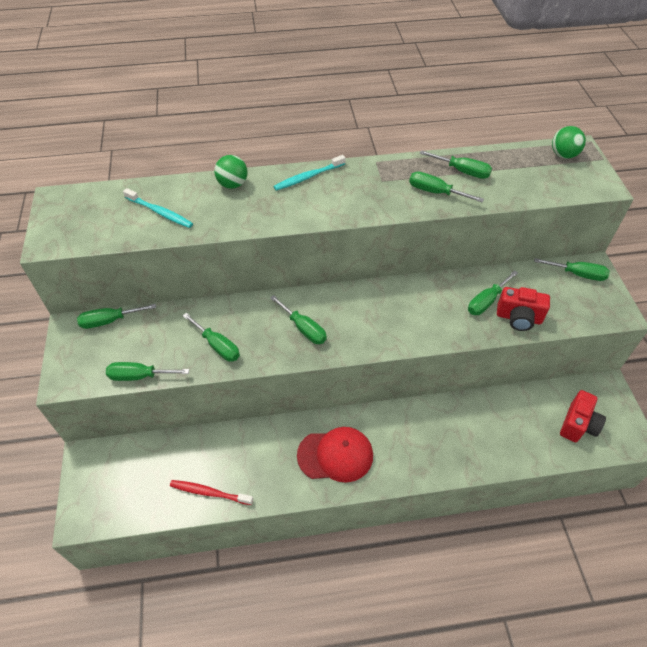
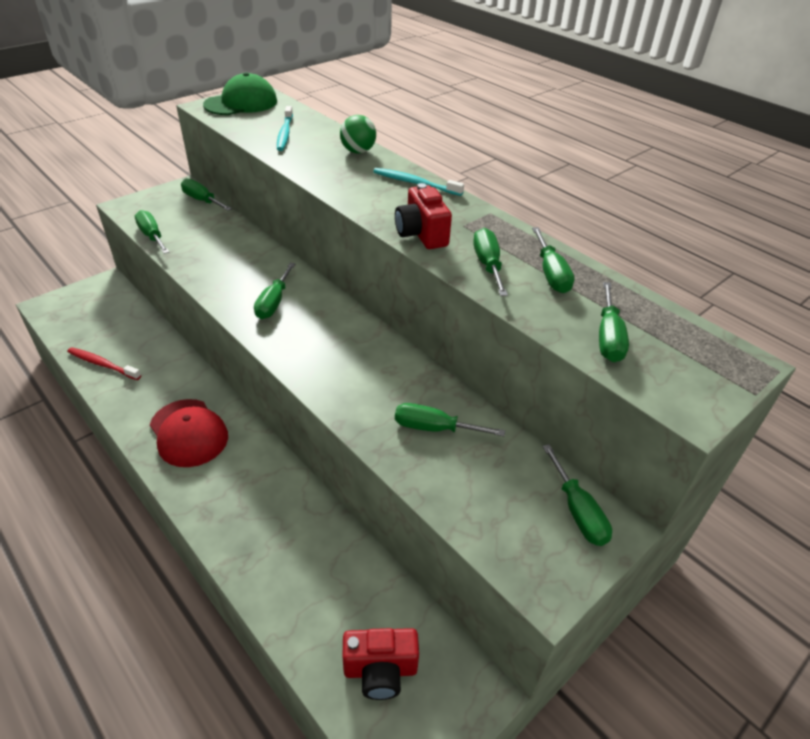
camera: 55 degrees right, 10 degrees down
red toothbrush [170,480,253,505] -> red toothbrush turned 45 degrees counterclockwise [67,347,141,380]
green screwdriver [182,313,240,362] -> green screwdriver moved to [599,282,629,362]
red camera [497,287,550,331] -> red camera moved to [395,183,452,249]
green ball [552,126,586,159] -> none
none -> green cap [203,72,277,115]

